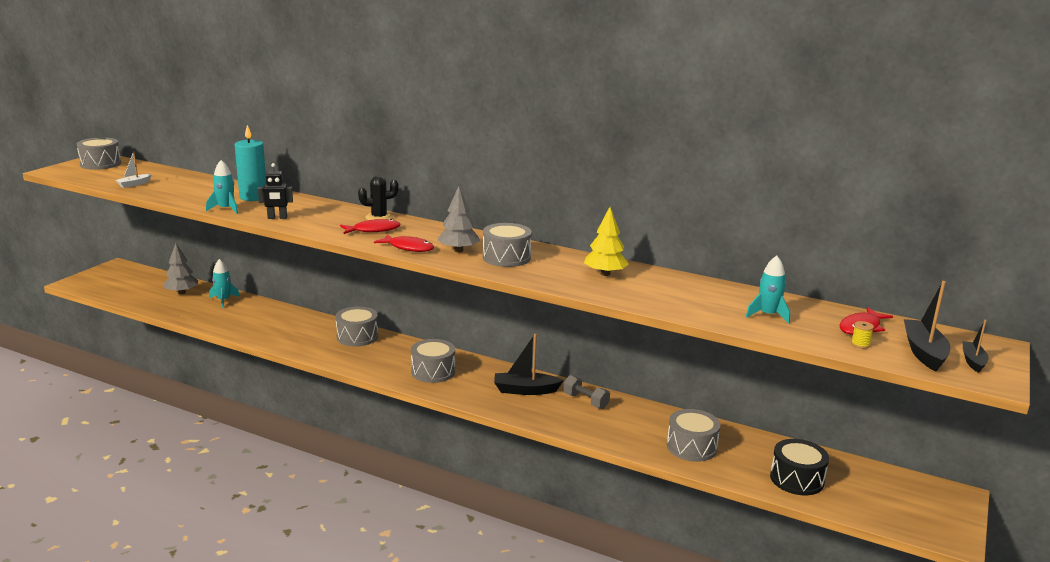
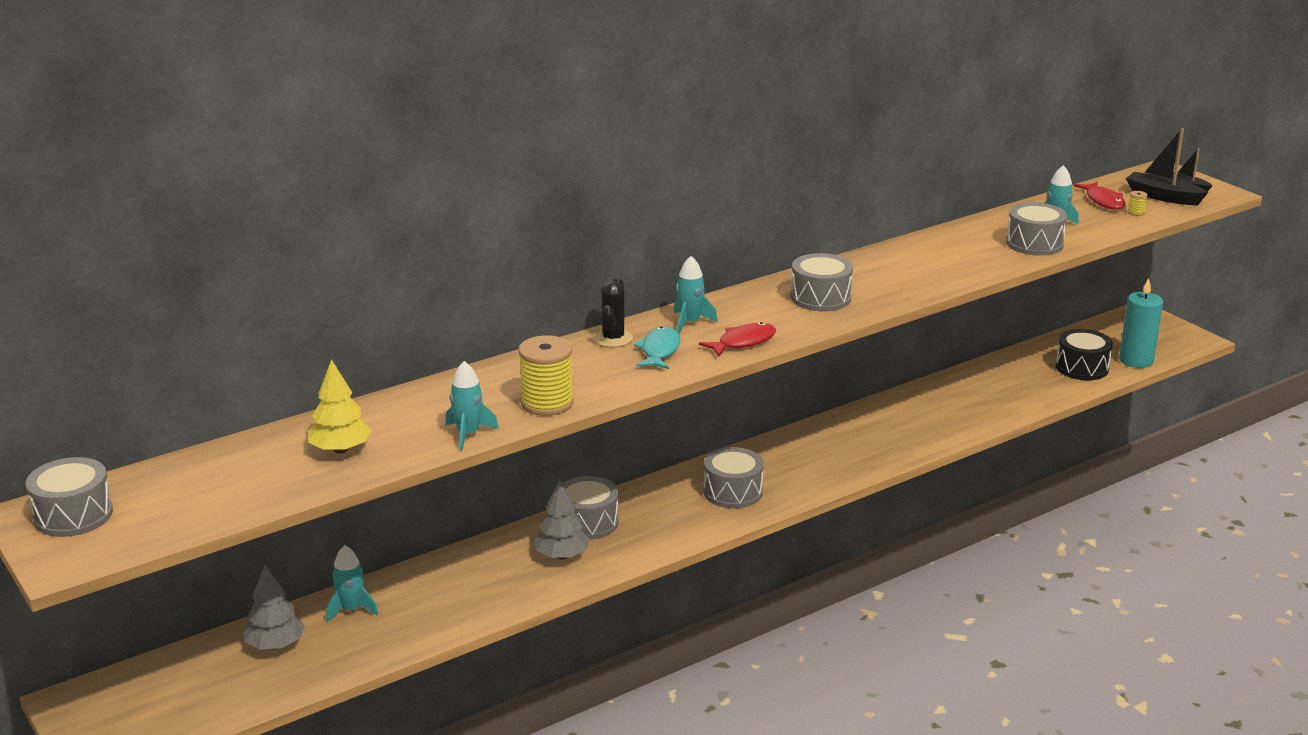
camera: 60 degrees left, 5 degrees up
white boat [115,151,152,188] -> none
turquoise candle [235,125,266,201] -> turquoise candle moved to [1119,278,1163,368]
black robot [258,163,293,219] -> yellow spool [519,335,574,416]
red fish [340,219,400,234] -> turquoise fish [634,327,681,369]
grey tree [437,186,480,252] -> grey tree moved to [534,480,590,559]
black boat [494,334,564,395] -> none
grey dumbbell [563,375,610,409] -> none
yellow tree [584,207,629,276] -> yellow tree moved to [308,359,372,453]
grey drum [667,409,720,462] -> grey drum moved to [1006,202,1067,256]
none -> turquoise rocket [674,256,718,334]

